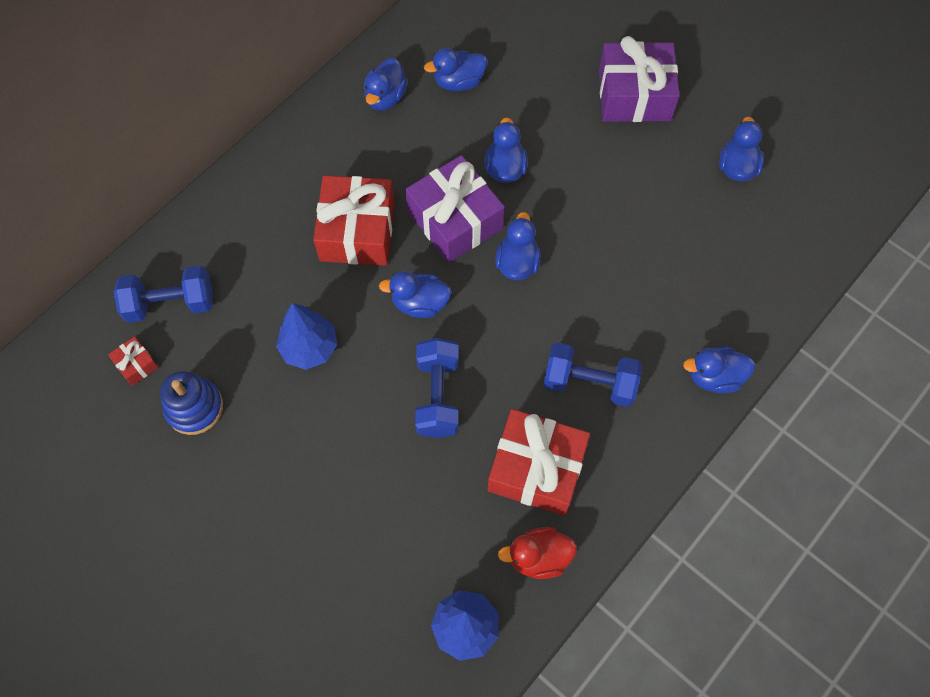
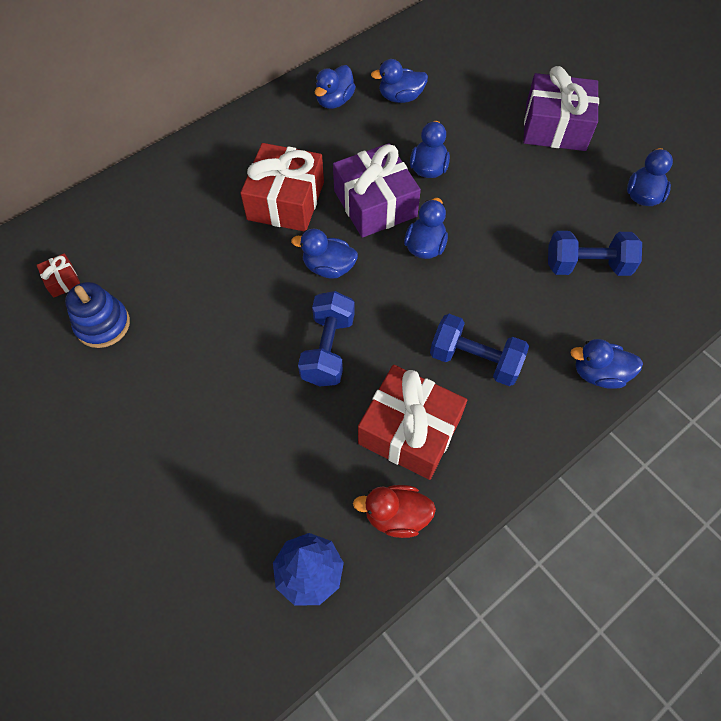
camera: 10 degrees right, 5 degrees down
blue dumbbell [114,265,213,323] -> blue dumbbell moved to [548,231,642,276]
blue tree [276,303,337,370] -> none

